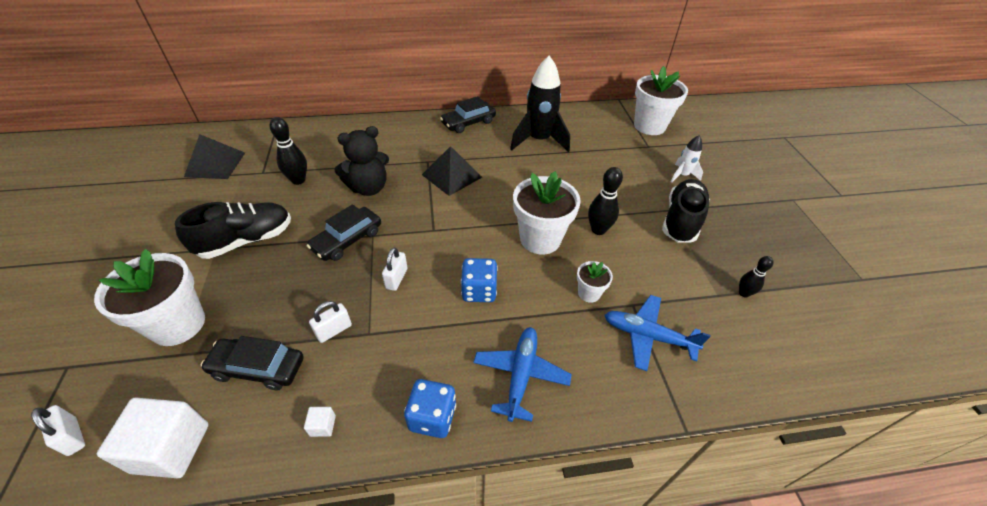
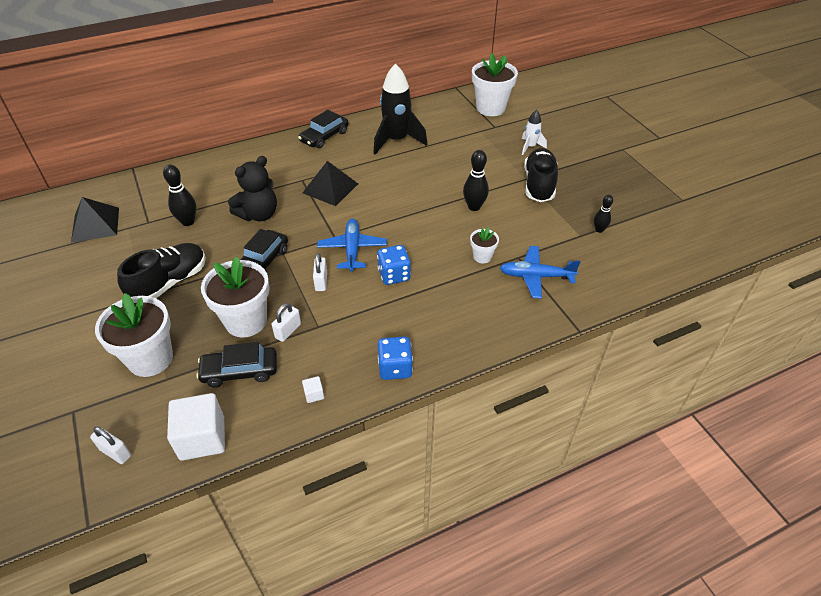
camera: 15 degrees left, 0 degrees up
blue plane [473,327,572,422] -> blue plane moved to [317,219,387,272]
white flower pot [513,171,581,254] -> white flower pot moved to [201,257,269,337]

